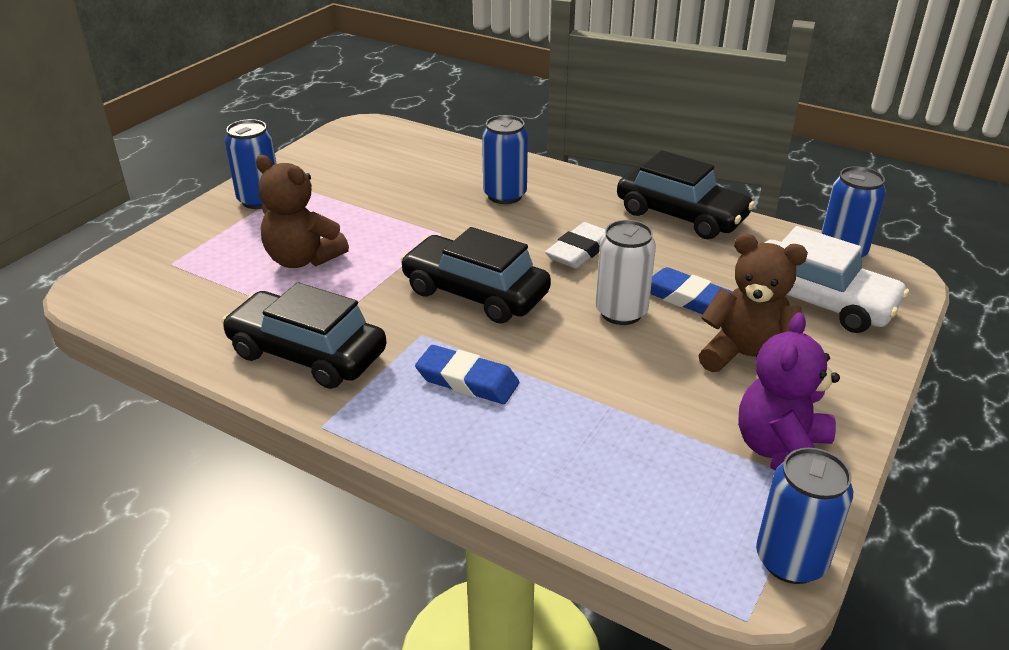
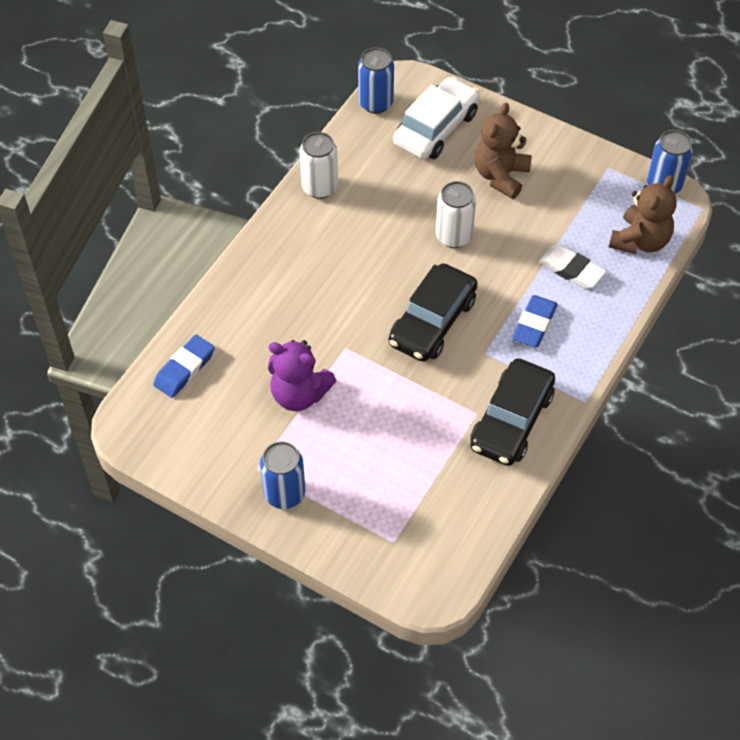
camera: 90 degrees left, 20 degrees up
brown teddy bear [256,155,349,268] -> brown teddy bear moved to [609,175,677,254]
blue can [482,115,528,204] -> none
white eraser [545,222,606,268] -> white eraser moved to [538,244,606,289]
black car [617,150,755,239] -> white can [299,132,338,199]
blue eraser [650,267,733,314] -> blue eraser moved to [153,335,215,398]
purple teddy bear [738,312,840,471] -> purple teddy bear moved to [268,340,337,411]

